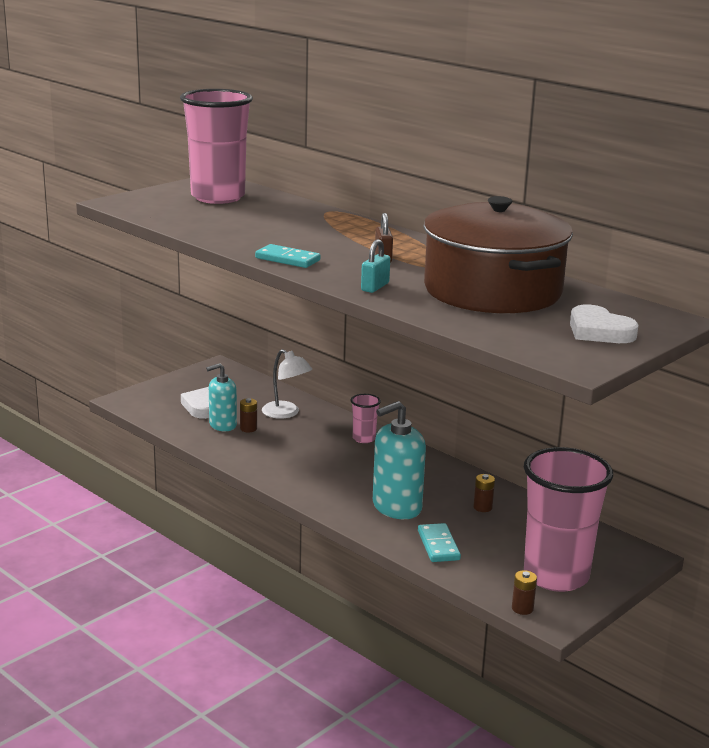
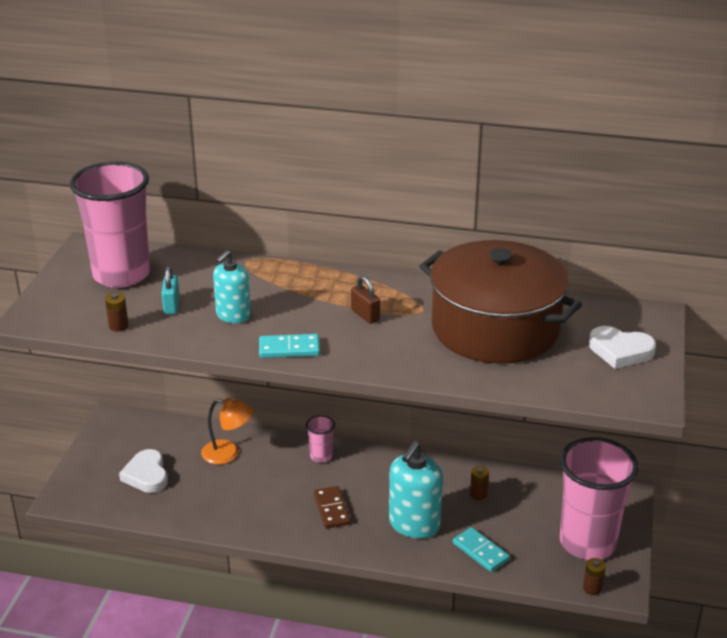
camera: 30 degrees left, 10 degrees up
turquoise soap dispenser [206,363,237,431] -> turquoise soap dispenser moved to [213,250,251,323]
brown battery [240,398,257,432] -> brown battery moved to [105,293,129,332]
white lamp [262,349,312,419] -> orange lamp [201,398,253,464]
turquoise padlock [361,239,390,293] -> turquoise padlock moved to [161,266,180,314]
none -> brown domino [314,486,351,529]

